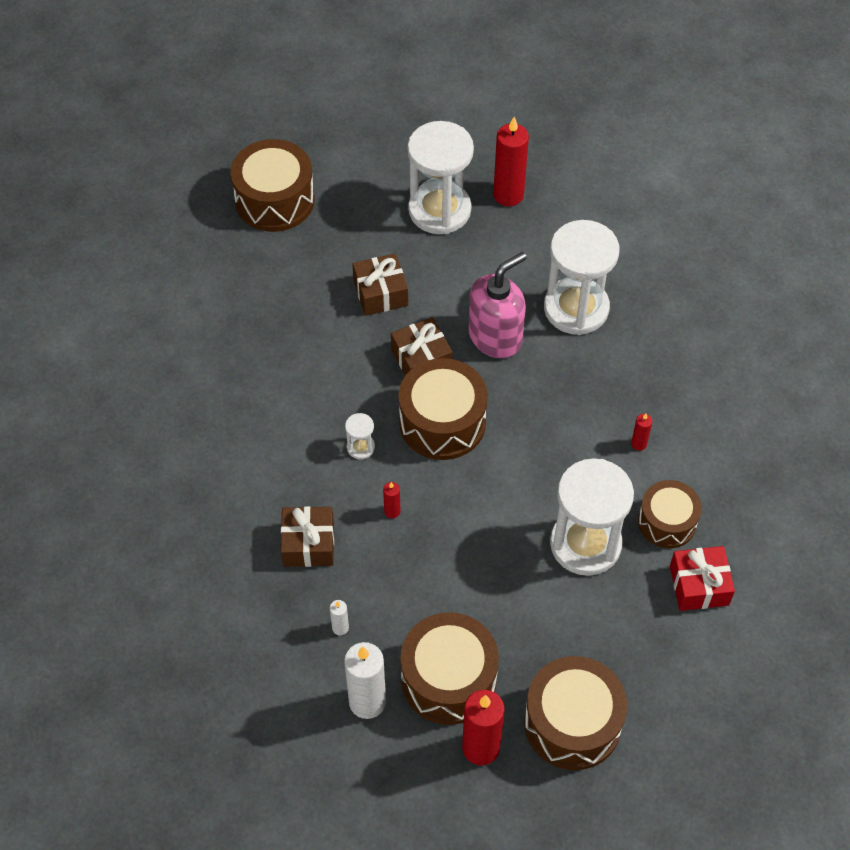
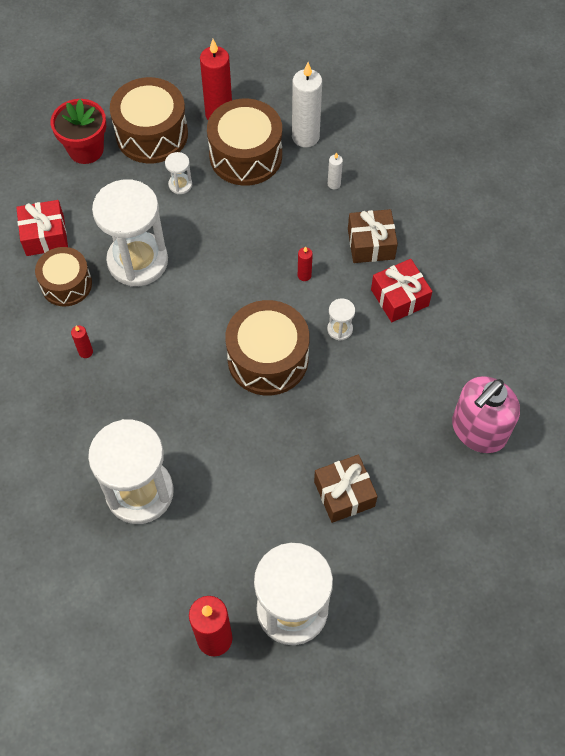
camera: 175 degrees right, 5 degrees up
brown drum [230,139,315,232] -> none
brown gift [391,317,453,375] -> none
pink soap dispenser [468,252,527,358] -> pink soap dispenser moved to [452,376,520,453]
none -> red flower pot [51,99,106,164]
none -> white hourglass [165,152,192,194]
none -> red gift [371,259,432,322]

